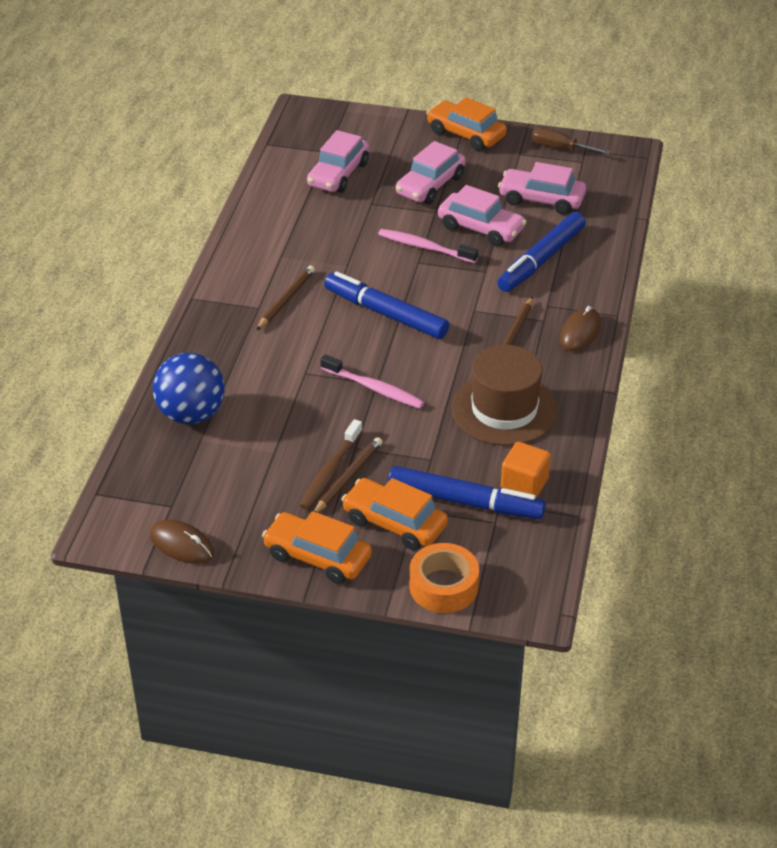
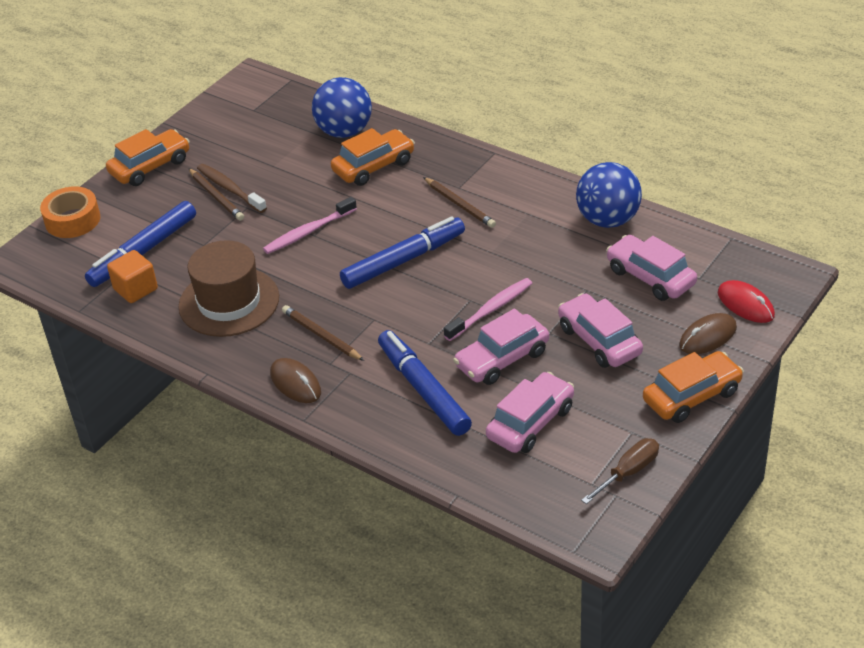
camera: 115 degrees right, 0 degrees up
brown mouse [150,520,214,564] -> brown mouse moved to [679,313,737,354]
orange car [341,478,448,550] -> orange car moved to [331,128,415,186]
none -> blue ball [576,162,642,228]
none -> red mouse [718,280,775,323]

